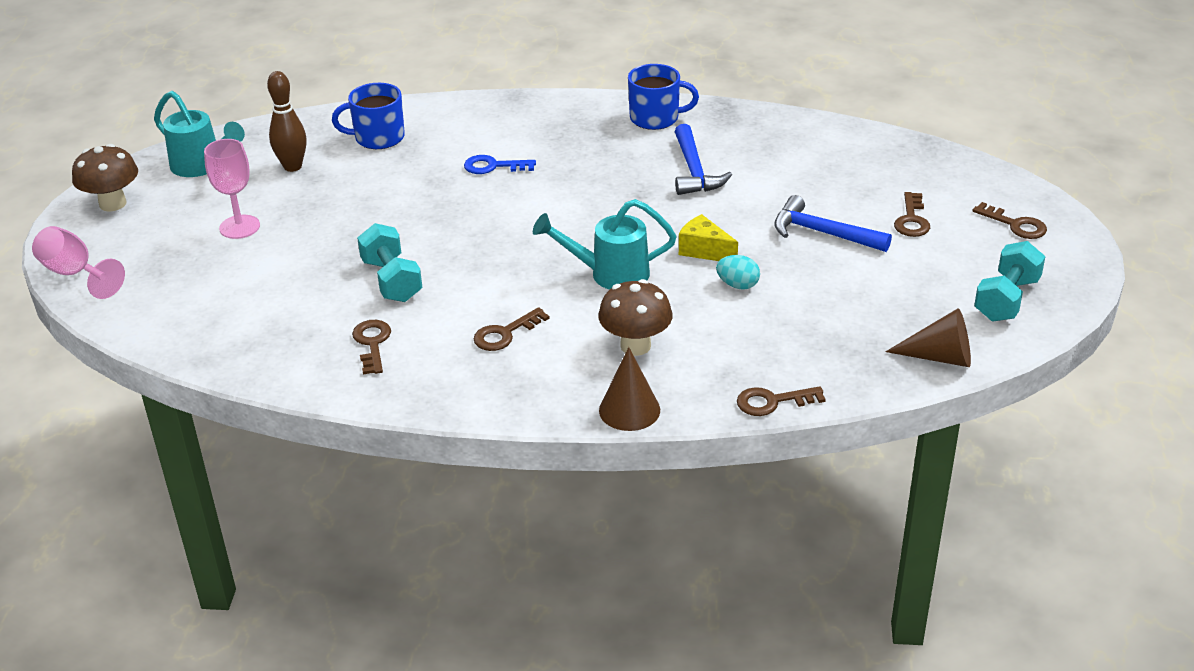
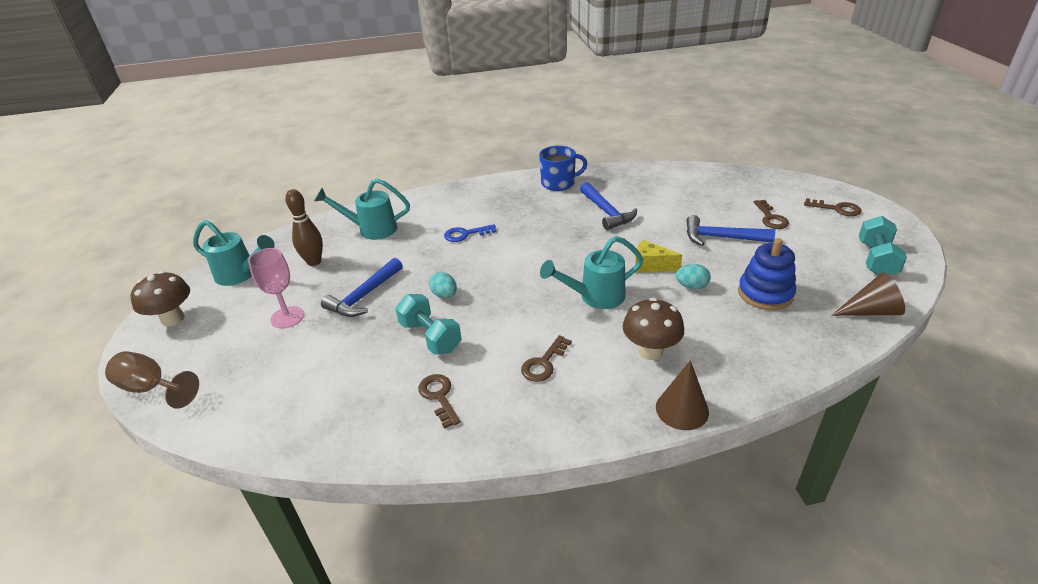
camera: 15 degrees left, 0 degrees up
pink goblet [32,226,125,299] -> brown goblet [105,351,199,409]
blue mug [332,83,405,149] -> turquoise watering can [314,178,410,240]
brown key [737,386,826,416] -> none
none -> blue hammer [321,258,403,317]
none -> turquoise egg [429,272,457,298]
none -> blue stacking toy [738,238,796,310]

